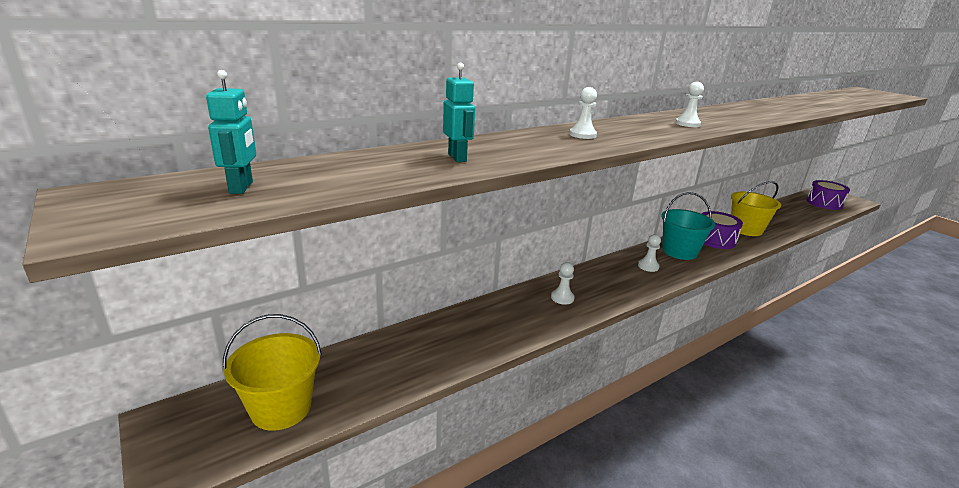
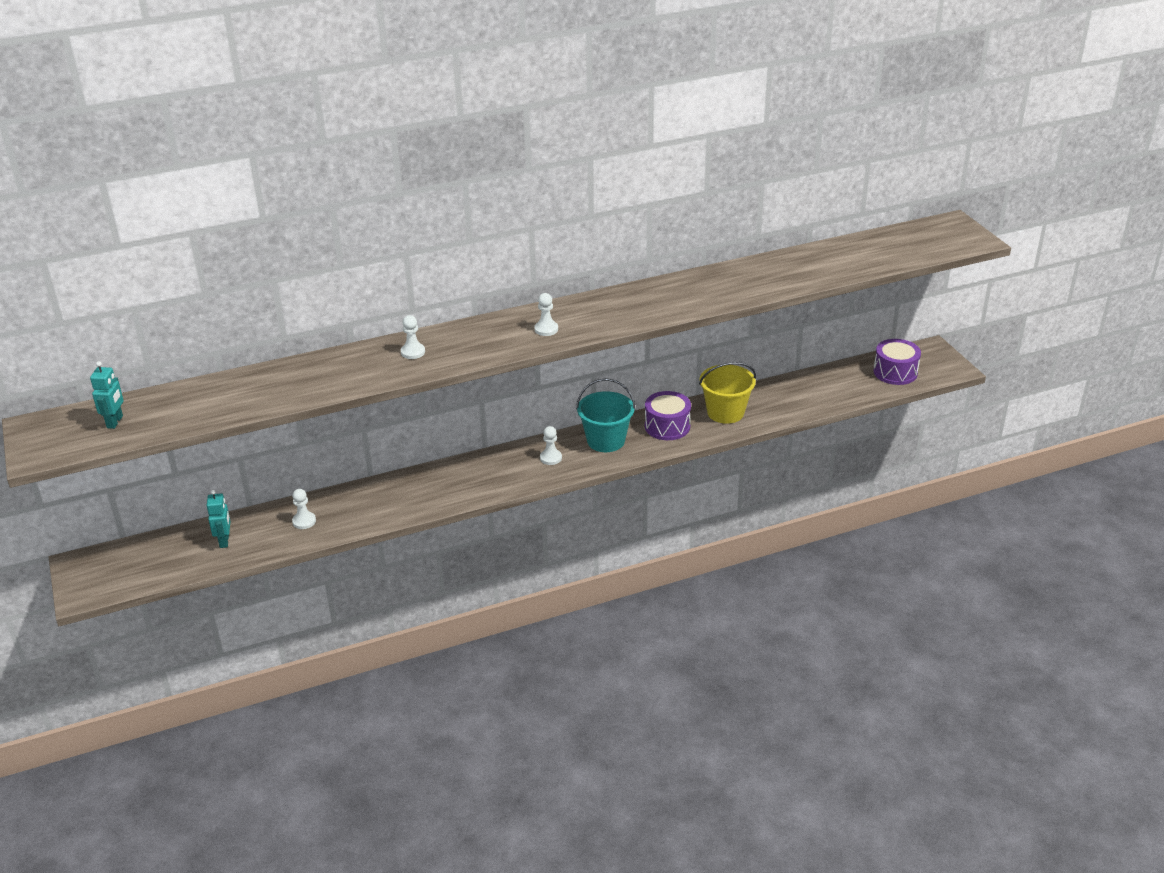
camera: 15 degrees right, 10 degrees up
yellow bucket [223,314,322,431] -> none
turquoise robot [443,63,475,162] -> turquoise robot moved to [206,490,230,548]
white pawn [551,262,575,305] -> white pawn moved to [292,489,316,529]

